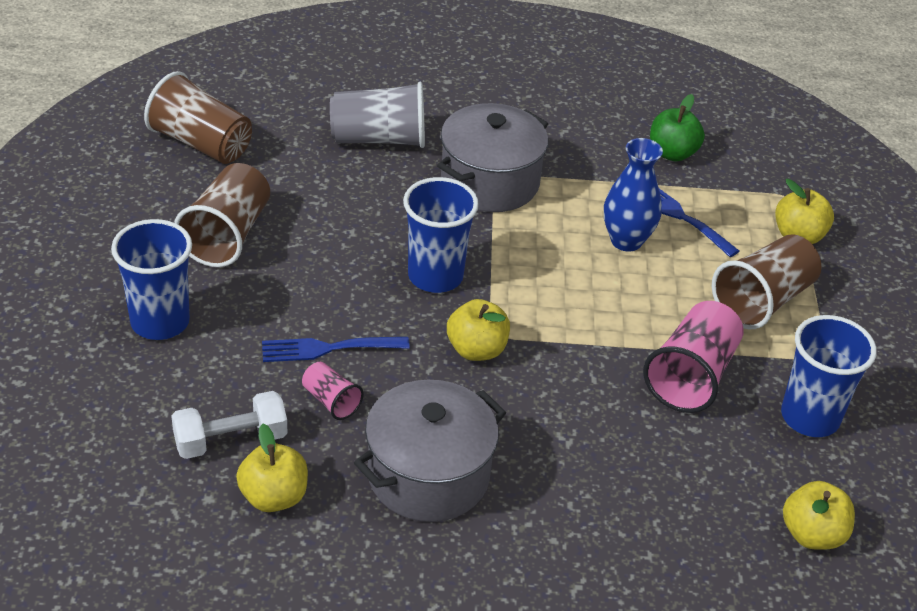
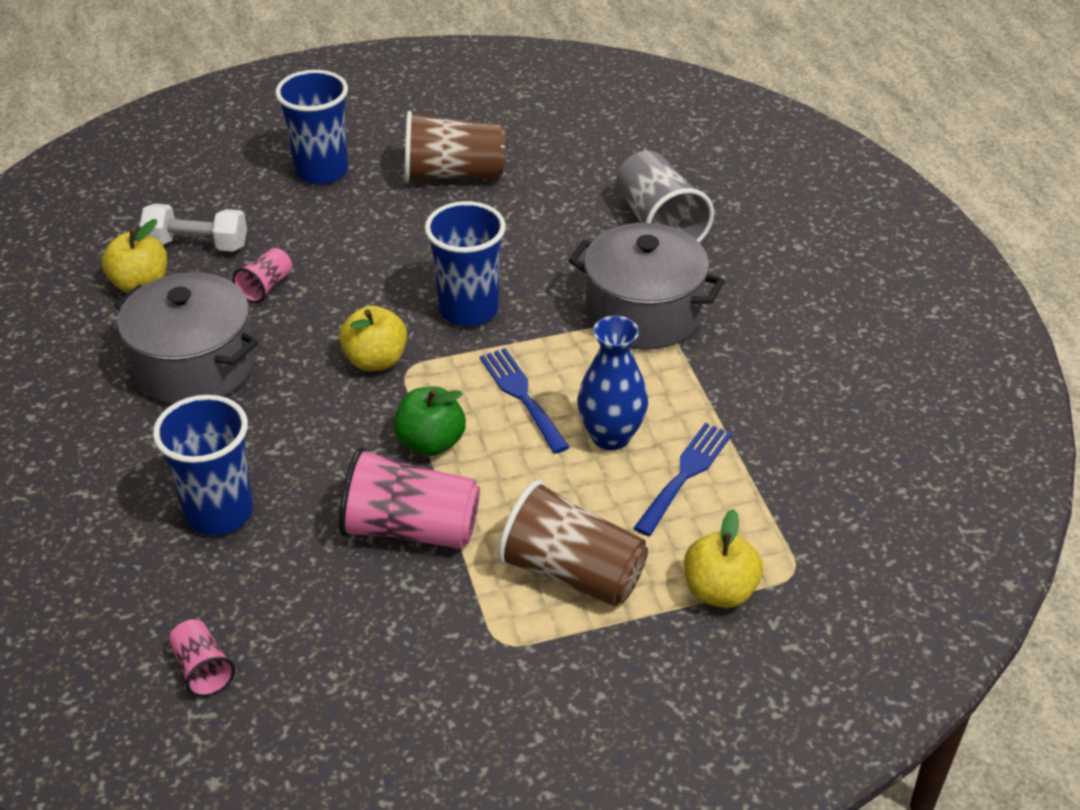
camera: 75 degrees right, 0 degrees up
brown cup [144,71,252,164] -> none
white dumbbell [171,391,287,459] -> white dumbbell turned 45 degrees counterclockwise [140,204,247,252]
blue fork [262,337,410,362] -> blue fork moved to [480,348,570,454]
green apple [650,94,705,162] -> green apple moved to [394,387,466,456]
blue cup [781,315,877,437] -> blue cup moved to [153,395,253,535]
yellow apple [783,481,855,550] -> pink cup [169,619,235,697]

